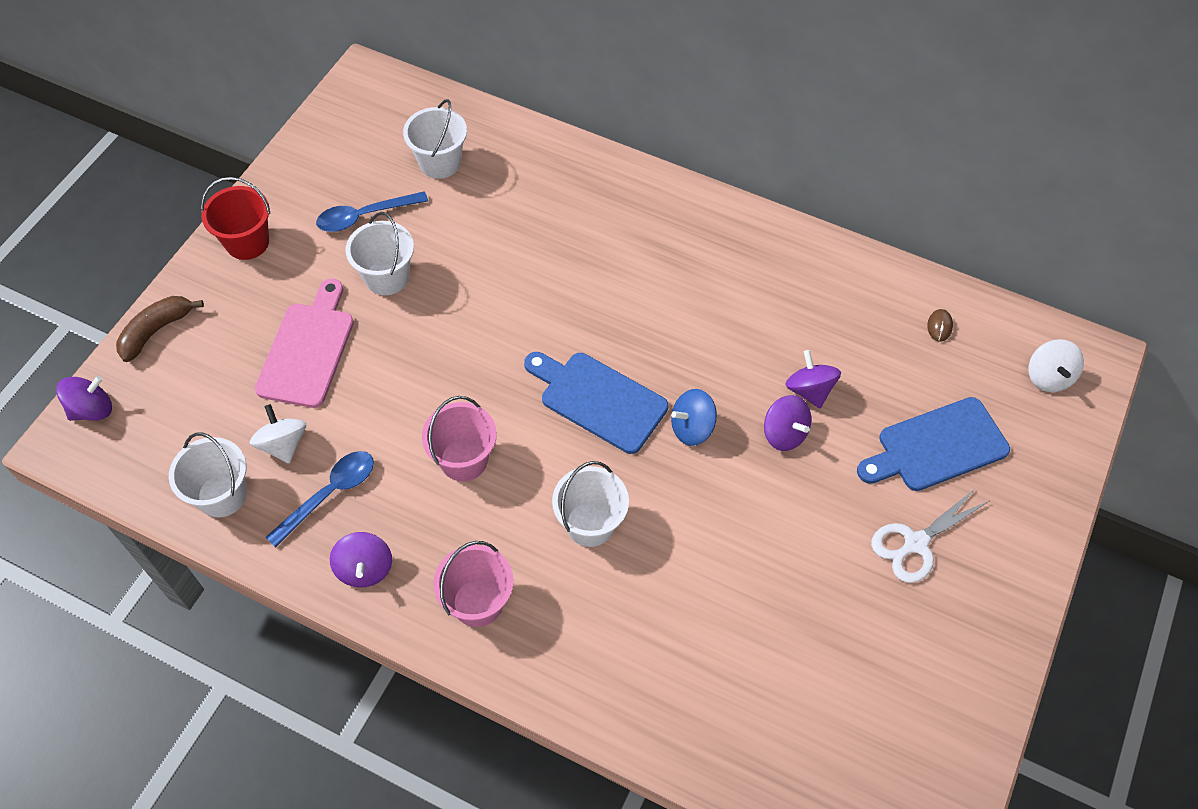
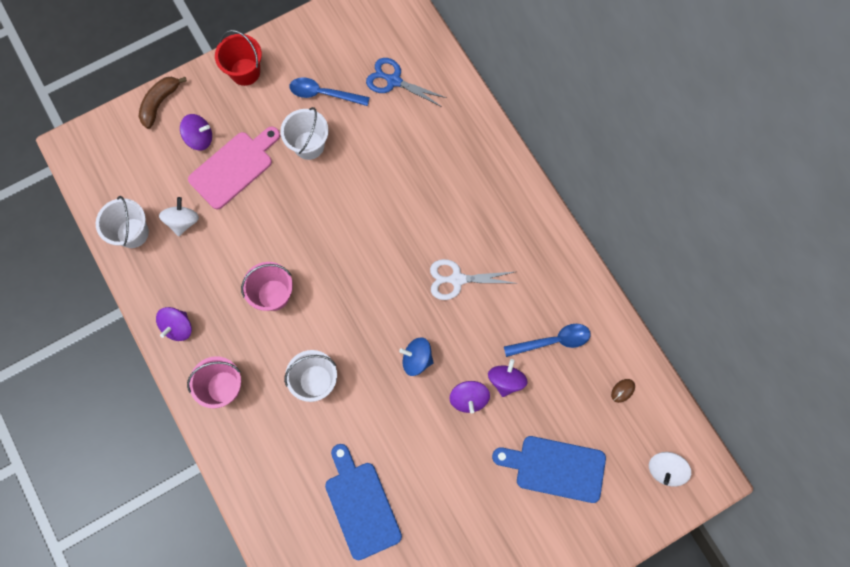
camera: 35 degrees right, 15 degrees up
purple spinning top [56,376,112,421] -> purple spinning top moved to [180,114,212,150]
brown banana [116,296,204,362] -> brown banana turned 45 degrees counterclockwise [139,77,187,129]
blue spoon [266,451,374,548] -> blue spoon moved to [504,324,591,357]
white bucket [403,99,467,179] -> blue scissors [366,58,447,107]
blue cutting board [524,352,668,454] -> blue cutting board moved to [325,444,402,560]
white scissors [871,488,989,583] -> white scissors moved to [430,259,514,300]

